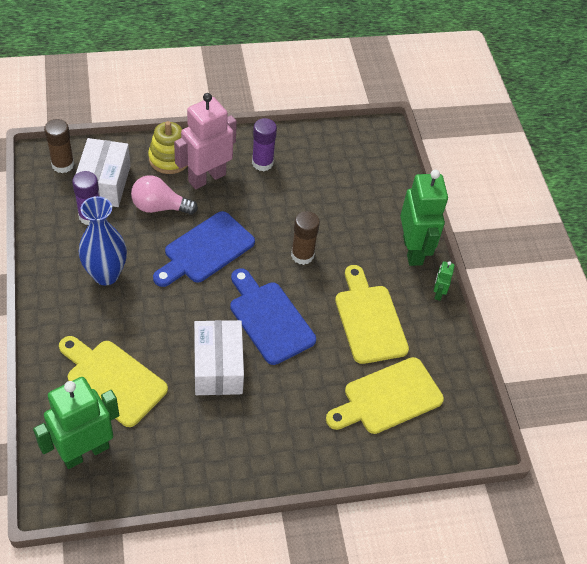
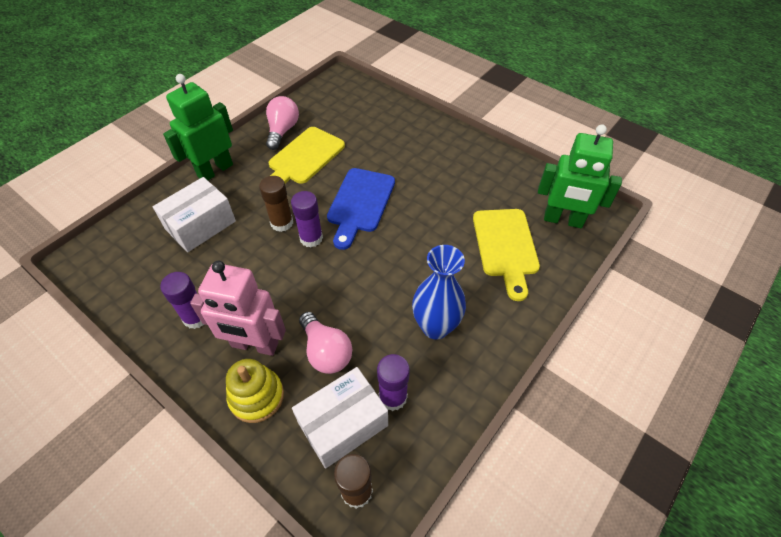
camera: 125 degrees left, 0 degrees up
blue cutting board [153,211,255,287] -> none
white box [194,320,244,395] -> white box moved to [153,177,236,252]
yellow cutting board [326,357,444,434] -> none
green robot [434,261,455,301] -> none
none -> pink light bulb [266,96,299,150]
none -> purple glue stick [291,191,323,247]

